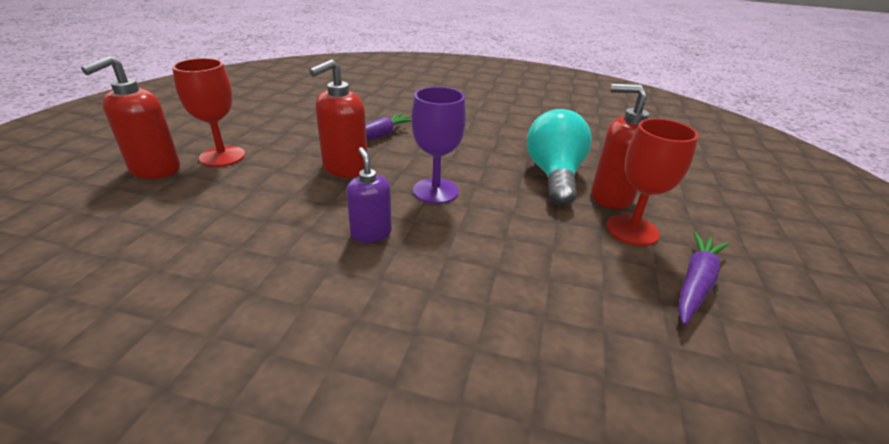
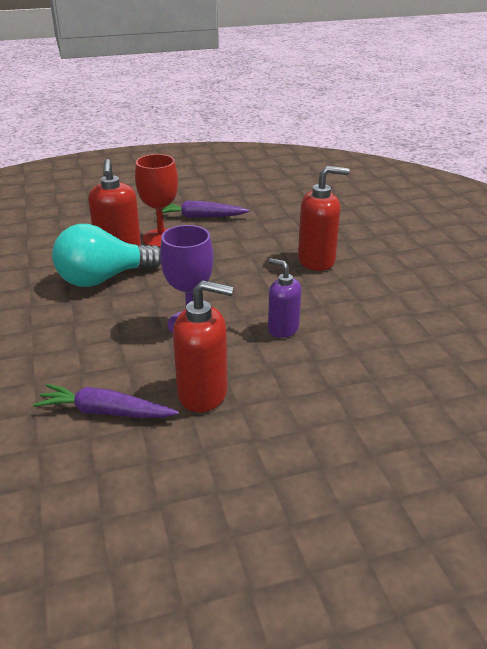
camera: 120 degrees left, 0 degrees up
red soap dispenser [81,56,180,179] -> red soap dispenser moved to [298,166,349,271]
red goblet [172,58,245,167] -> none
purple soap dispenser [346,147,392,243] -> purple soap dispenser turned 90 degrees clockwise [268,258,301,338]

